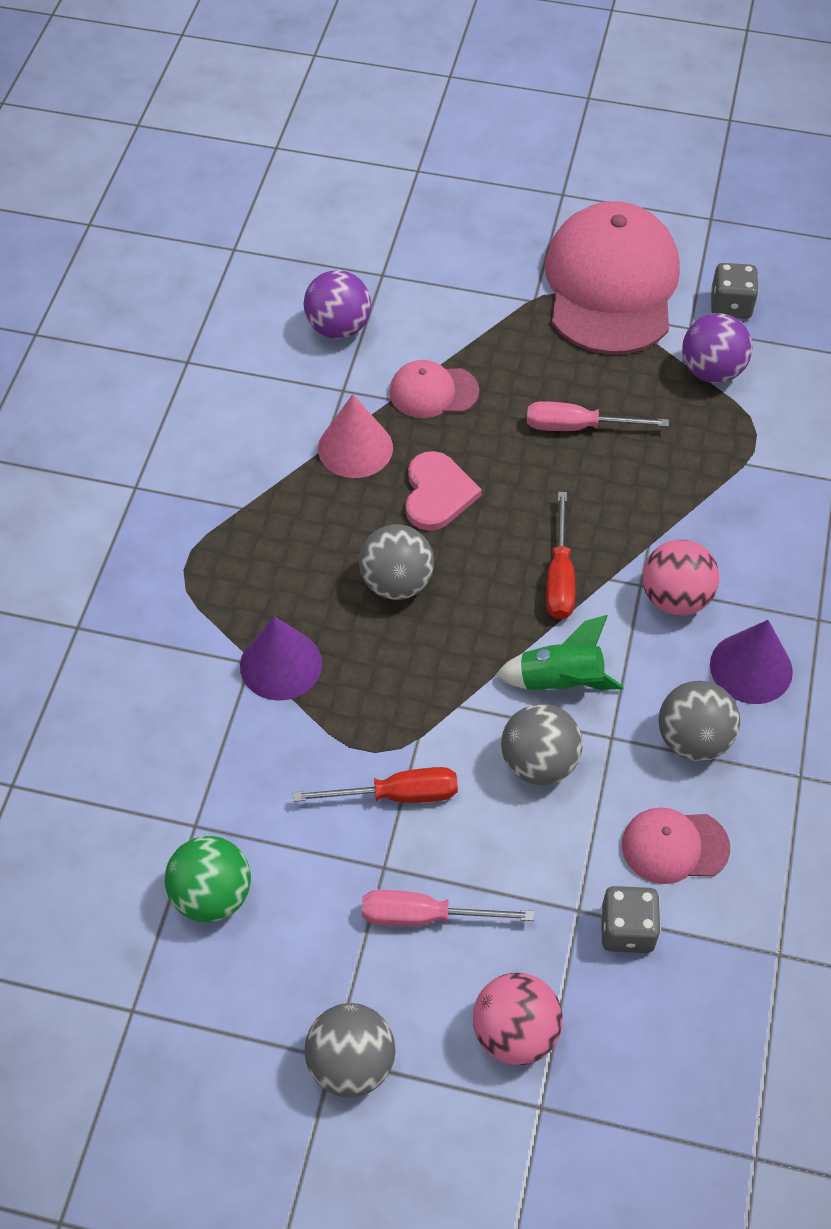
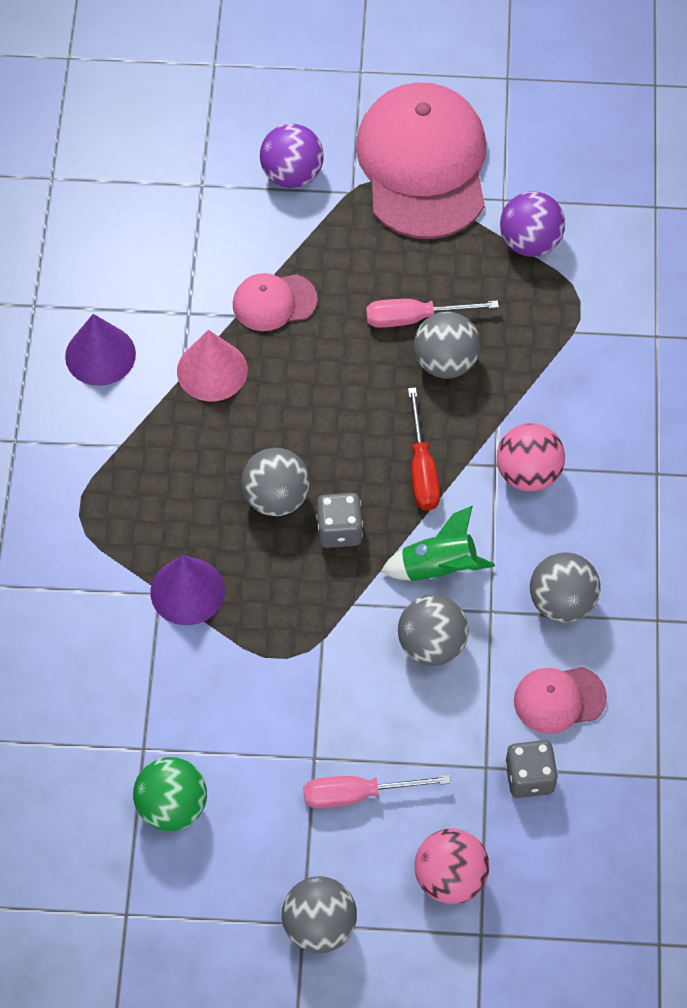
camera: 10 degrees left, 5 degrees up
red screwdriver [293,767,458,803] -> none
purple ball [304,270,371,339] -> purple ball moved to [260,124,324,188]
pink heart [406,451,482,531] -> none
purple cone [710,620,793,704] -> purple cone moved to [65,314,136,386]
grey dice [711,263,759,319] -> grey dice moved to [316,493,363,548]
none -> grey ball [414,312,480,379]

